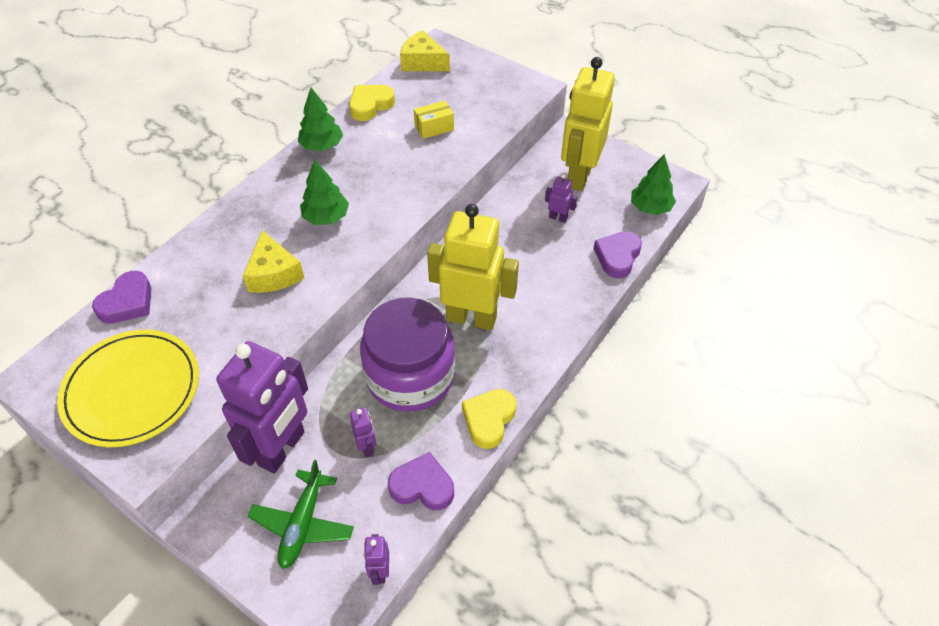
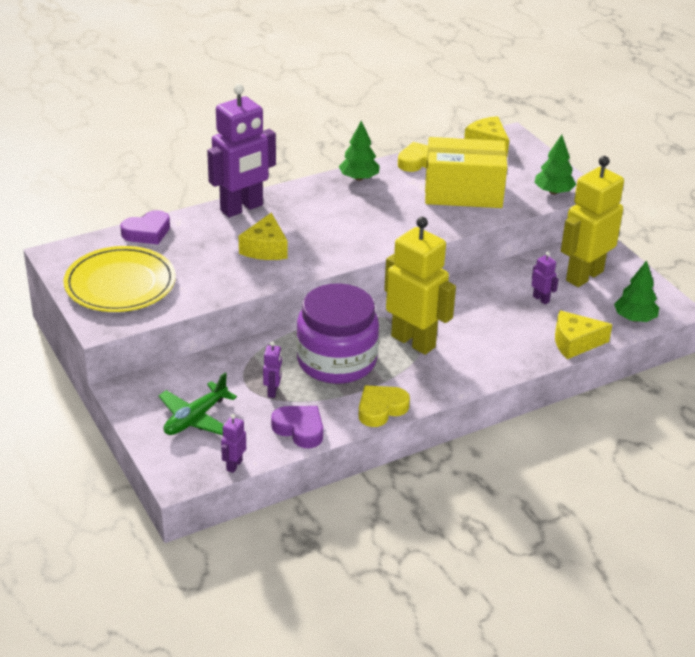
camera: 25 degrees right, 15 degrees down
purple robot [216,341,308,474] -> purple robot moved to [207,84,276,217]
green tree [300,159,349,225] -> green tree moved to [534,135,576,195]
yellow box [414,100,454,139] -> yellow box [425,137,507,208], size x2.38
purple heart [593,231,642,278] -> yellow cheese [555,310,612,359]

